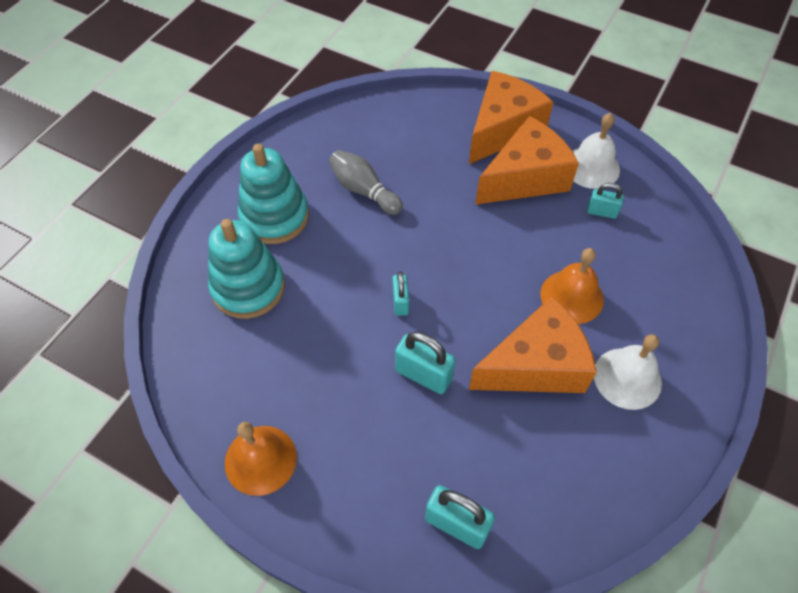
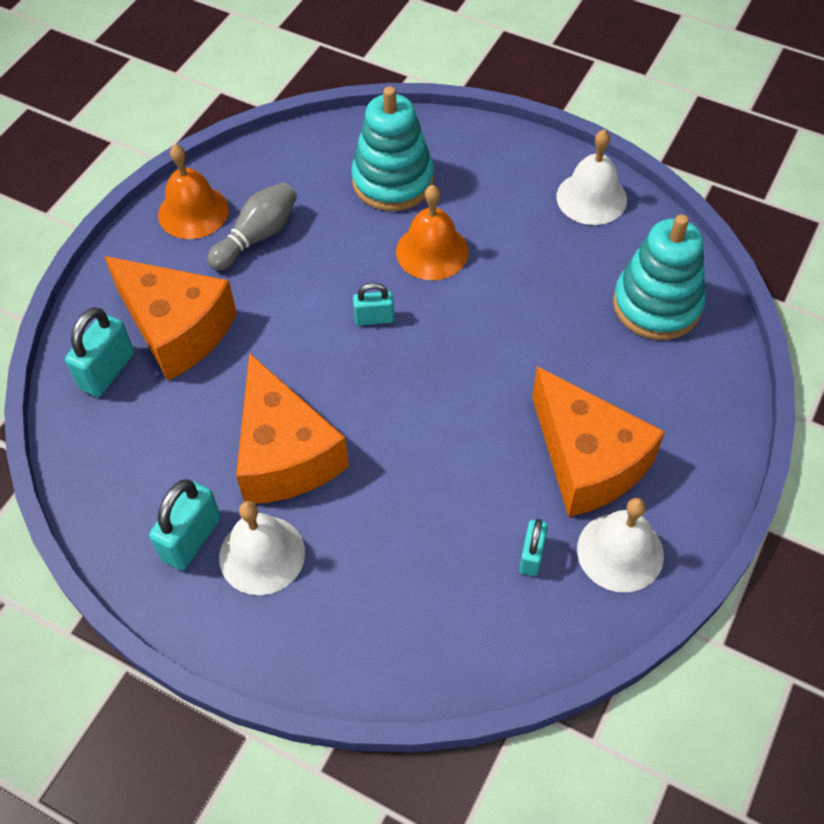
camera: 90 degrees right, 0 degrees up
turquoise stacking toy [238,144,309,244] -> turquoise stacking toy moved to [613,214,706,340]
grey bowling pin [329,150,403,215] -> grey bowling pin moved to [207,182,297,271]
turquoise padlock [395,332,455,394] -> turquoise padlock moved to [149,479,221,570]
orange cheese [469,71,553,164] -> orange cheese moved to [104,256,237,381]
orange bell [541,248,604,324] -> orange bell moved to [396,185,469,280]
none -> white bell [557,130,627,225]

